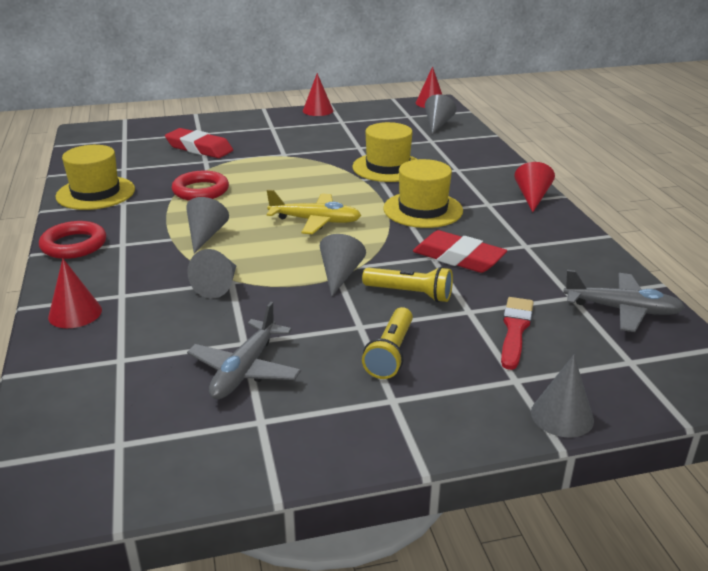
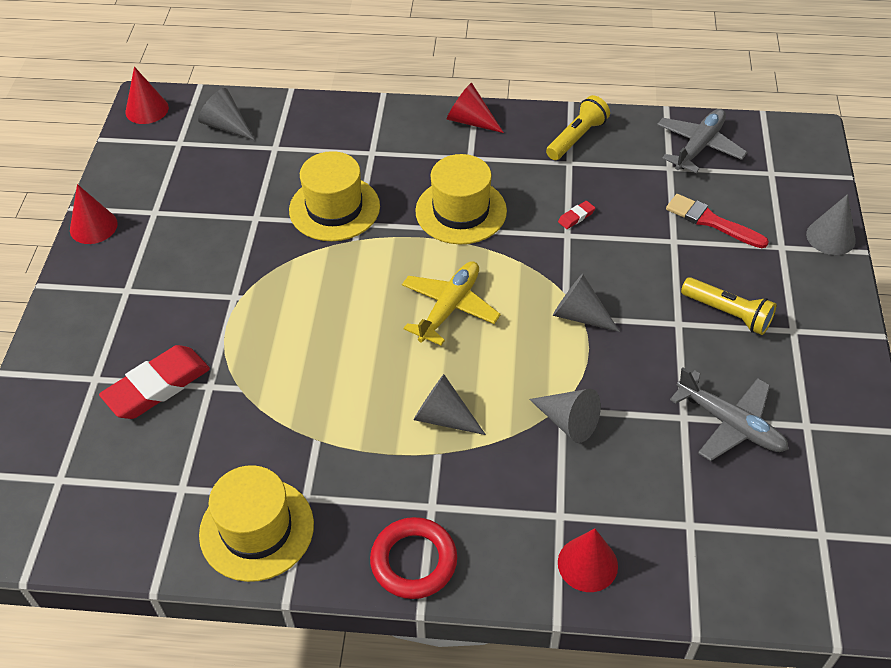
camera: 70 degrees left, 20 degrees up
red ring [172,170,229,200] -> none
yellow flashlight [362,267,453,302] -> yellow flashlight moved to [546,95,610,160]
red eraser [413,230,507,273] -> red eraser [558,201,595,229], size x0.42

